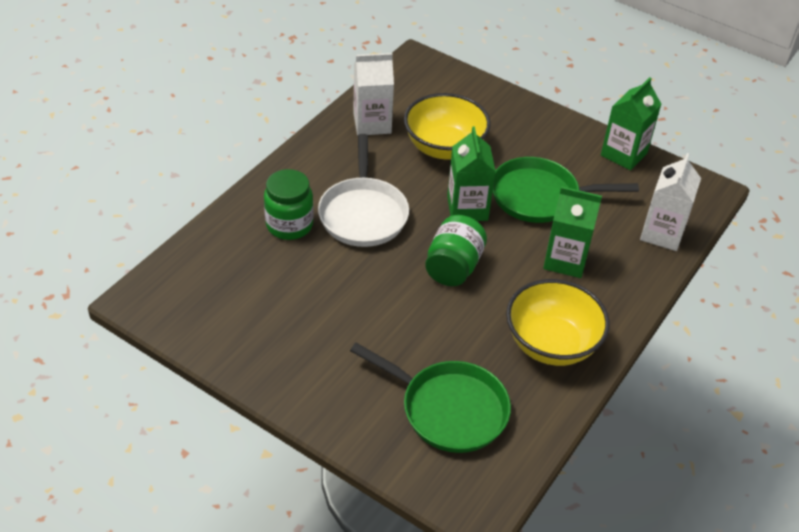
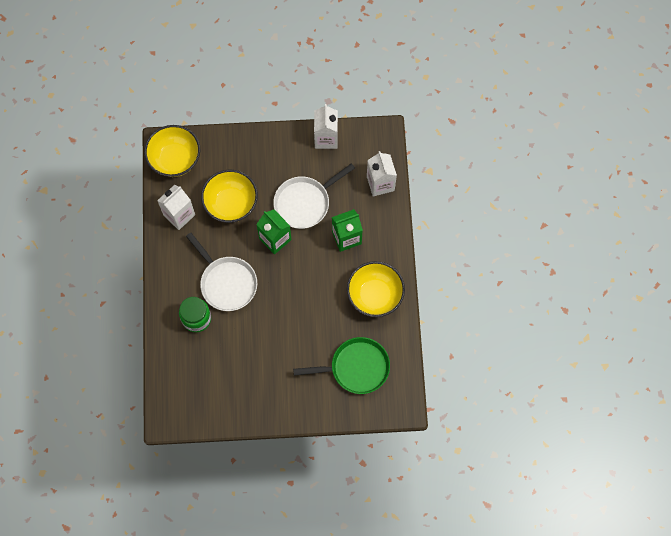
camera: 35 degrees left, 25 degrees up
green jar [425,215,487,286] -> none
green pan [493,157,639,223] -> white pan [273,163,355,229]
green carton [601,77,661,170] -> white carton [314,104,338,149]
none -> yellow bowl [144,125,200,177]

